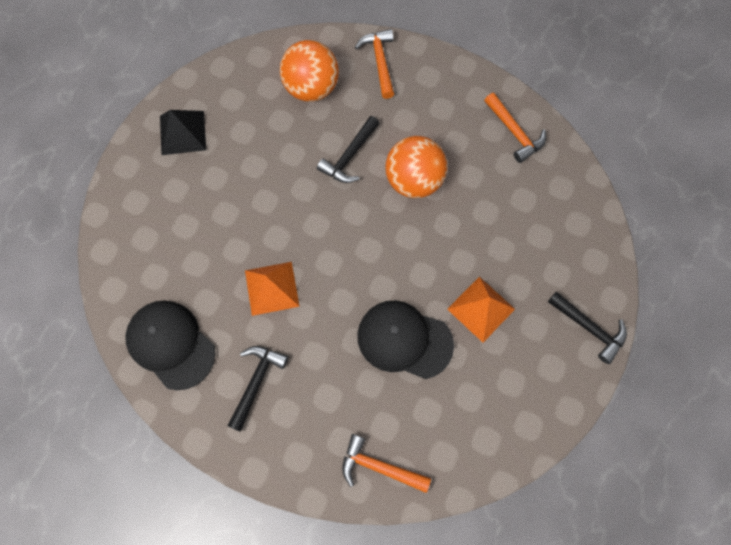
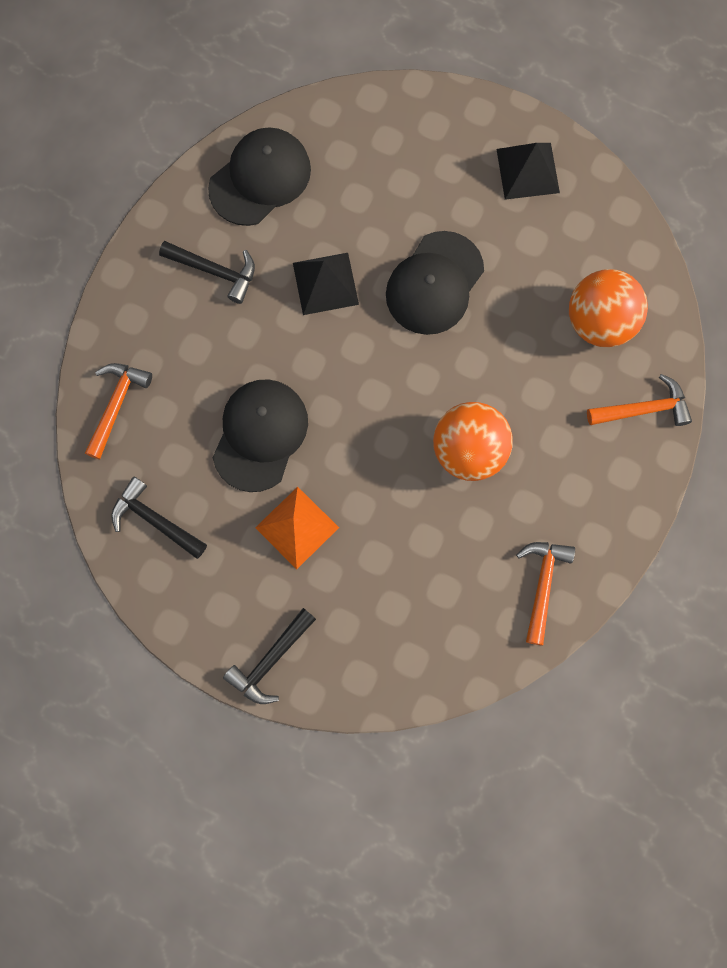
camera: 90 degrees right, 5 degrees up
orange pyramid [245,262,300,316] -> black pyramid [293,253,359,315]
black hammer [317,116,380,183] -> black hammer moved to [111,476,207,559]
orange hammer [484,93,546,163] -> orange hammer turned 135 degrees clockwise [516,542,575,646]
none -> black cap [386,231,484,335]

